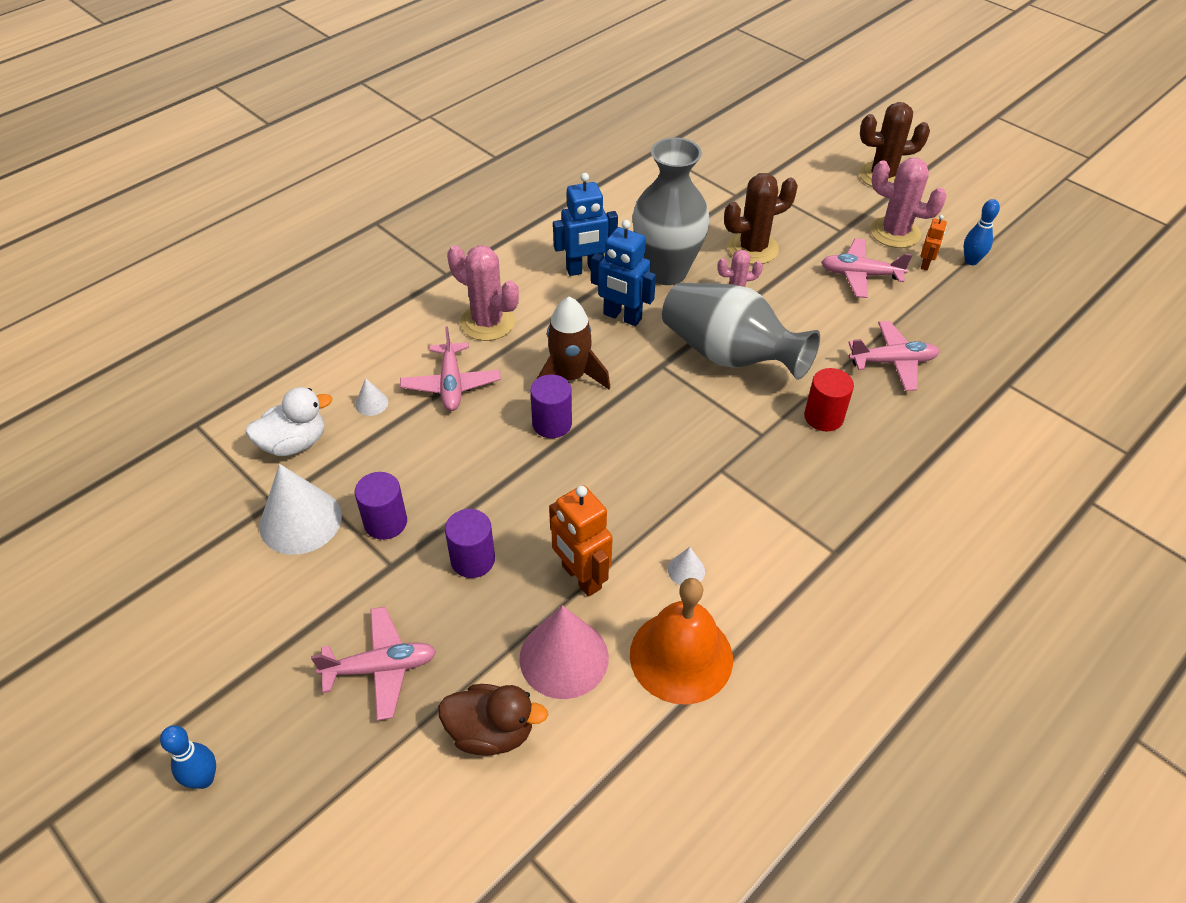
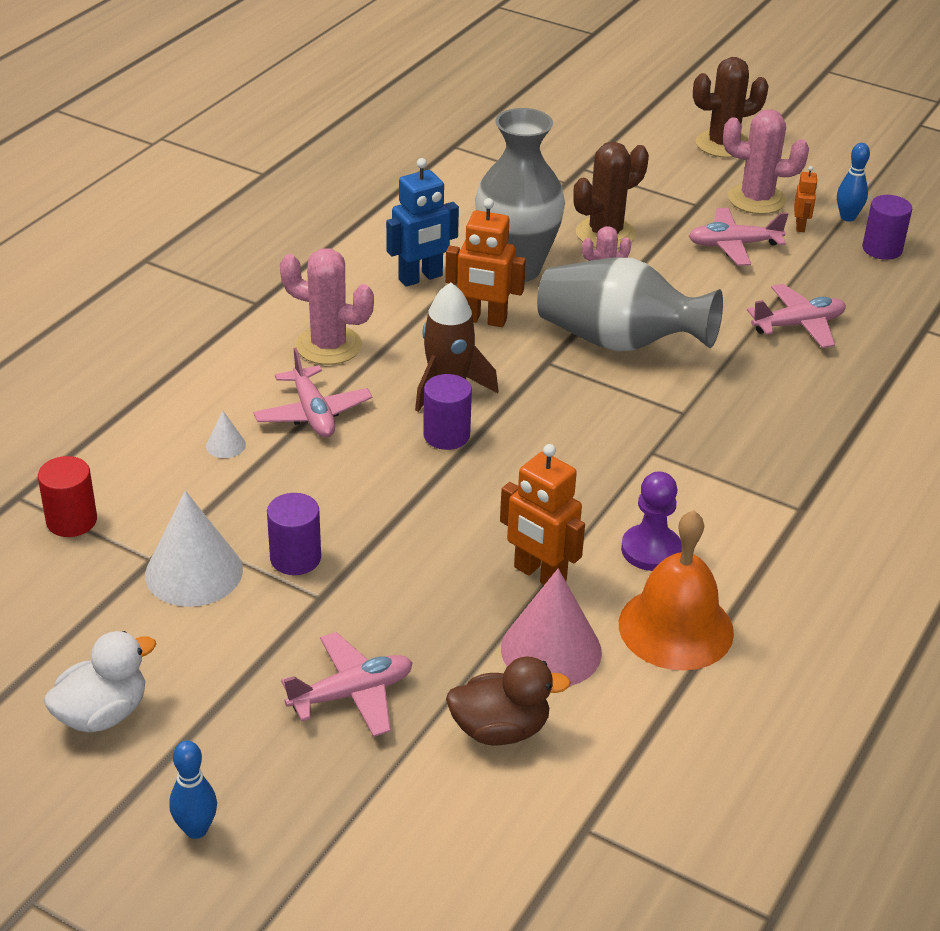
camera: 15 degrees left, 10 degrees down
white duck [245,387,332,456] -> white duck moved to [44,631,156,733]
purple cylinder [445,509,495,578] -> purple cylinder moved to [862,195,912,260]
blue robot [591,220,656,326] -> orange robot [445,198,526,327]
white cone [668,547,705,585] -> purple pawn [621,472,682,571]
red cylinder [804,368,854,432] -> red cylinder moved to [38,456,97,537]

